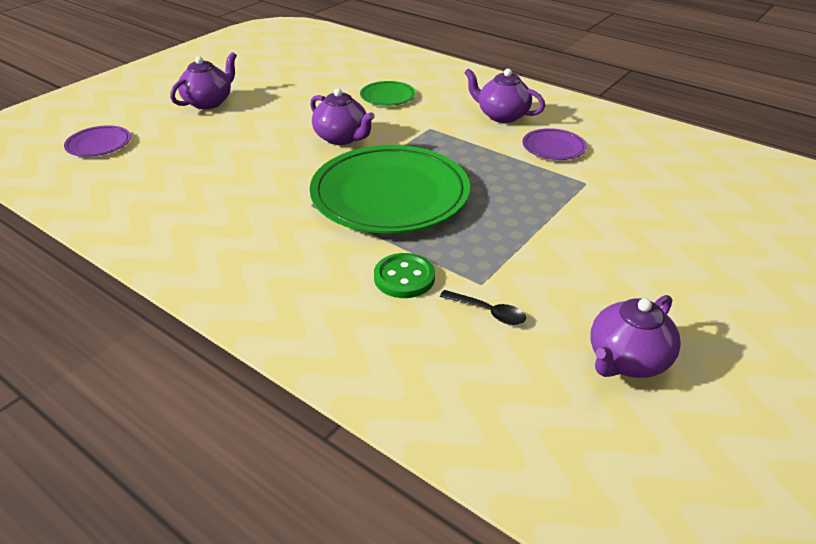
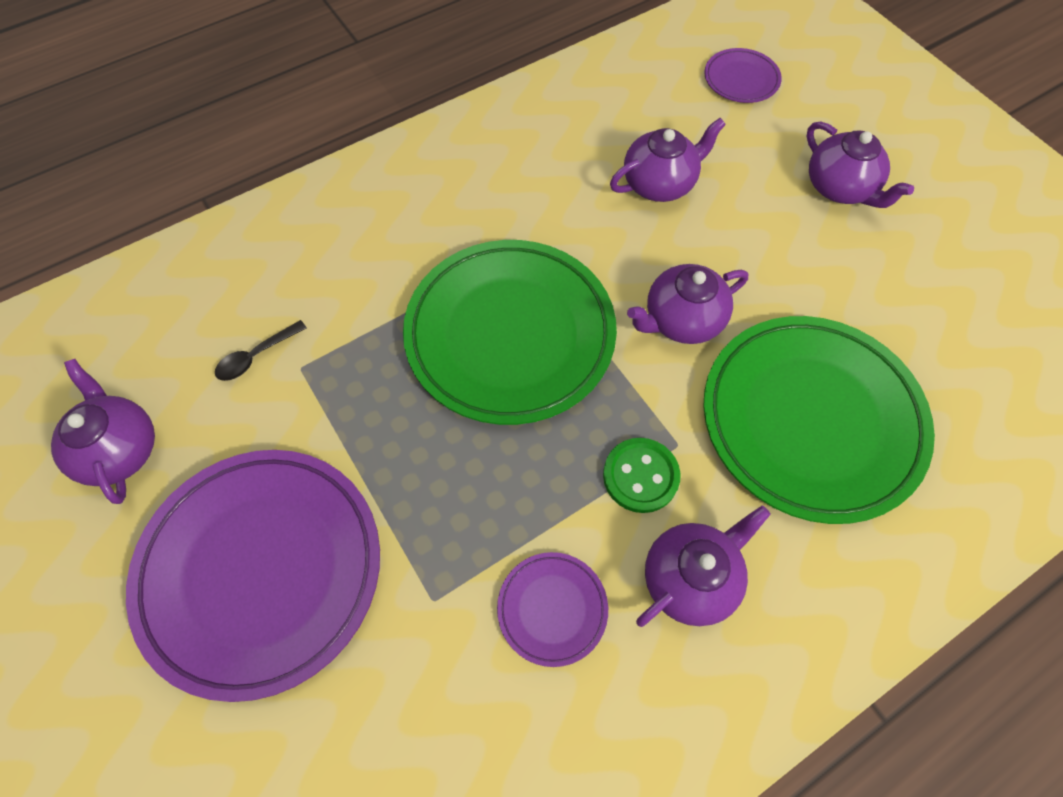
camera: 110 degrees right, 25 degrees up
green plate [360,81,416,106] -> green plate [703,316,935,524], size x2.26
green button [374,253,435,298] -> green button moved to [603,438,681,513]
none -> purple plate [126,450,380,702]
none -> purple teapot [610,118,726,202]

